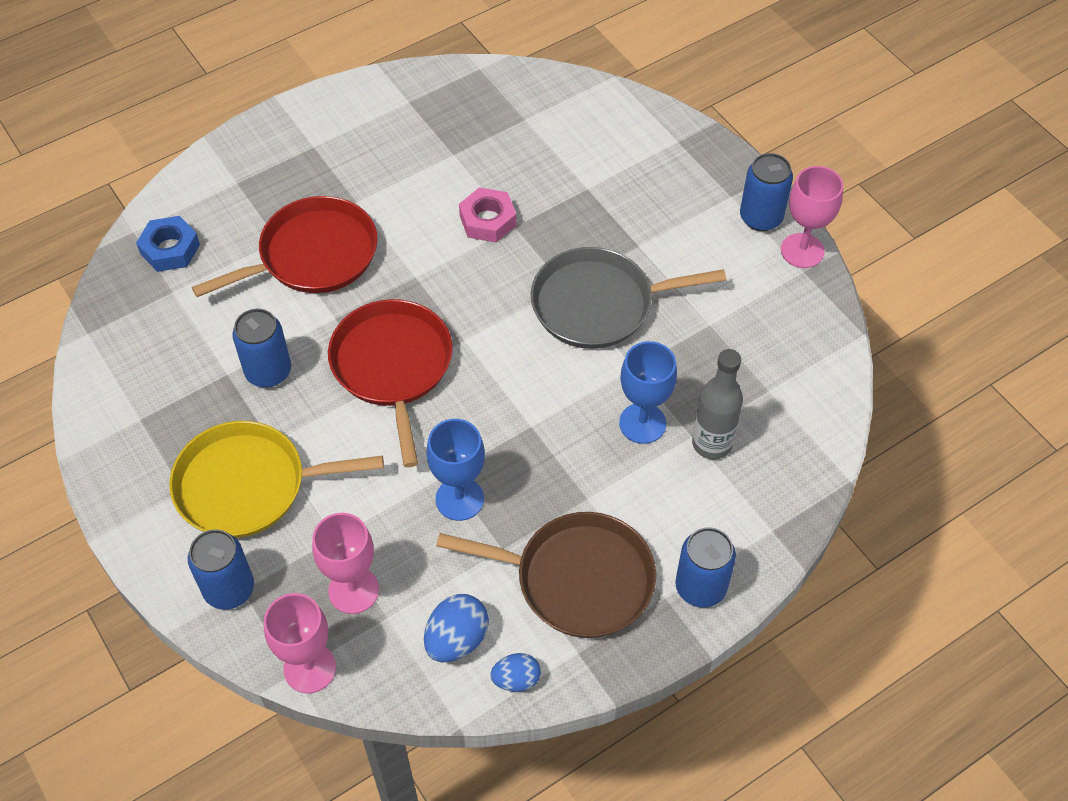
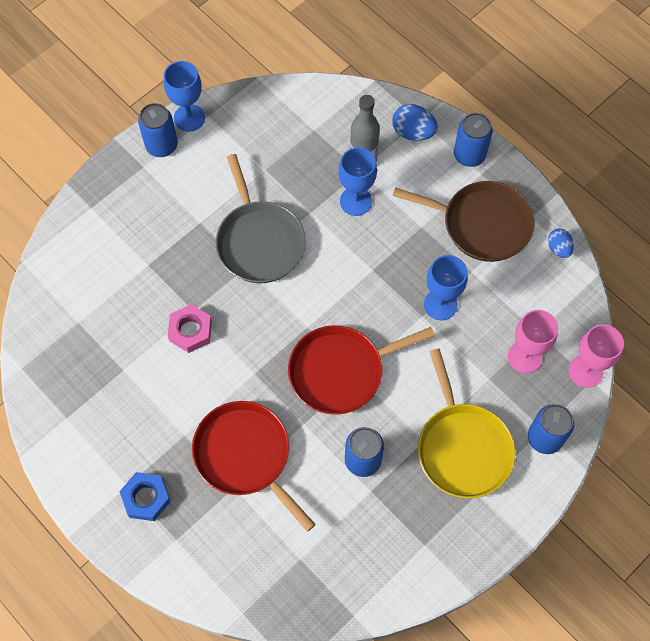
camera: 100 degrees left, 10 degrees up
blue nut [136,216,200,272] -> blue nut moved to [119,472,171,521]
blue egg [424,594,489,662] -> blue egg moved to [392,104,438,141]
brown pan [436,512,656,638] -> brown pan turned 105 degrees clockwise [393,181,535,262]
pink goblet [781,166,843,268] -> blue goblet [164,61,205,132]

